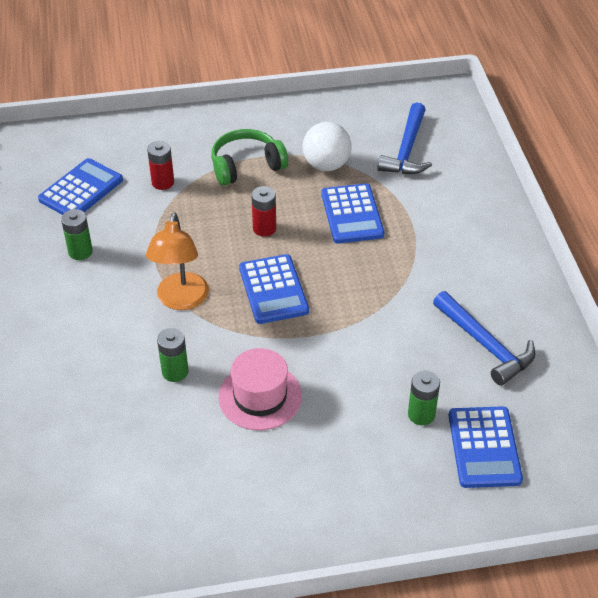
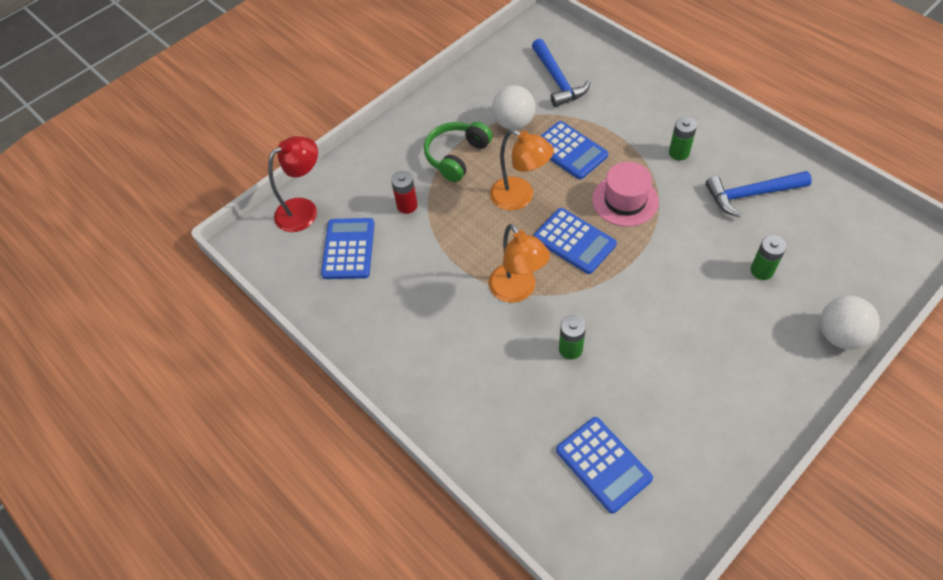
camera: 30 degrees left, 10 degrees up
green battery [61,209,93,260] -> green battery moved to [669,117,697,160]
pink hat [218,348,302,430] -> pink hat moved to [592,162,659,227]
red battery [251,186,276,237] -> orange lamp [490,129,554,211]
blue hammer [433,291,535,386] -> blue hammer turned 150 degrees clockwise [705,171,812,217]
blue calculator [449,406,523,488] -> blue calculator moved to [556,417,653,513]
none -> red lamp [268,136,318,232]
none -> white ball [820,296,880,350]

